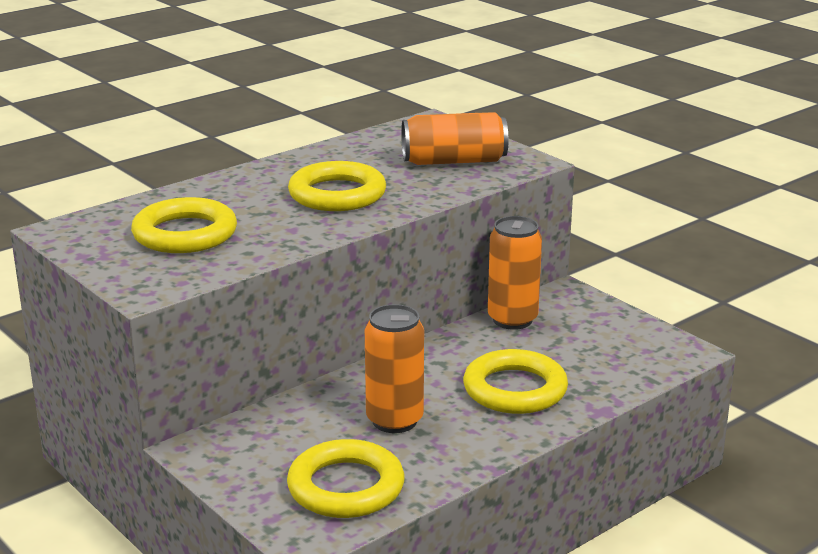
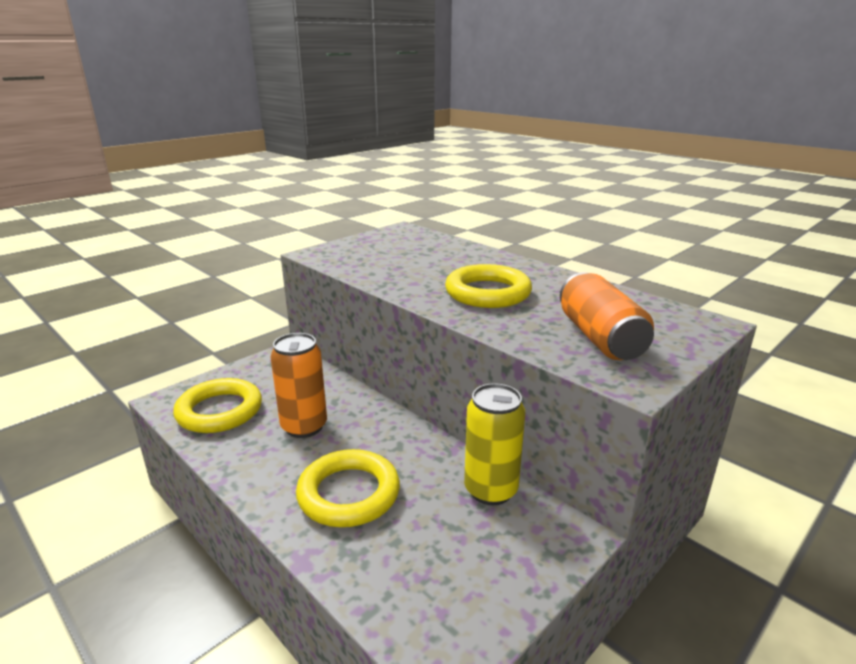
camera: 85 degrees right, 0 degrees up
yellow ring [131,197,237,253] -> none
orange can [488,216,542,330] -> yellow can [464,383,525,505]

